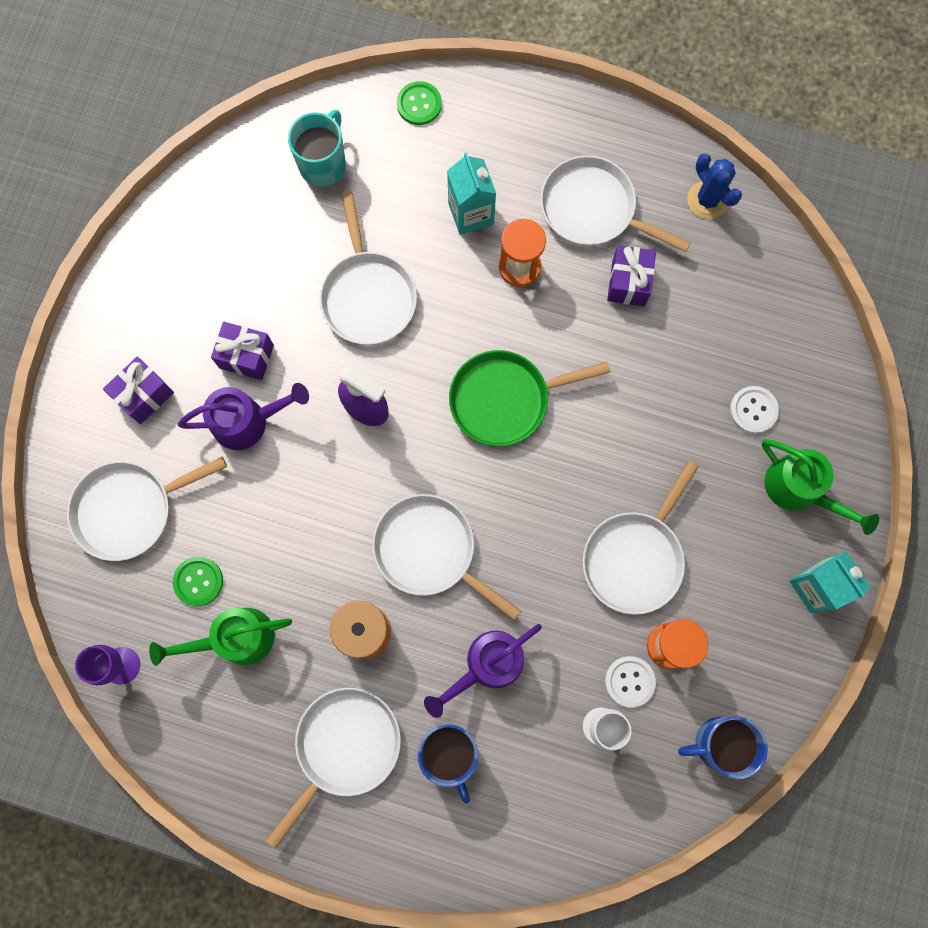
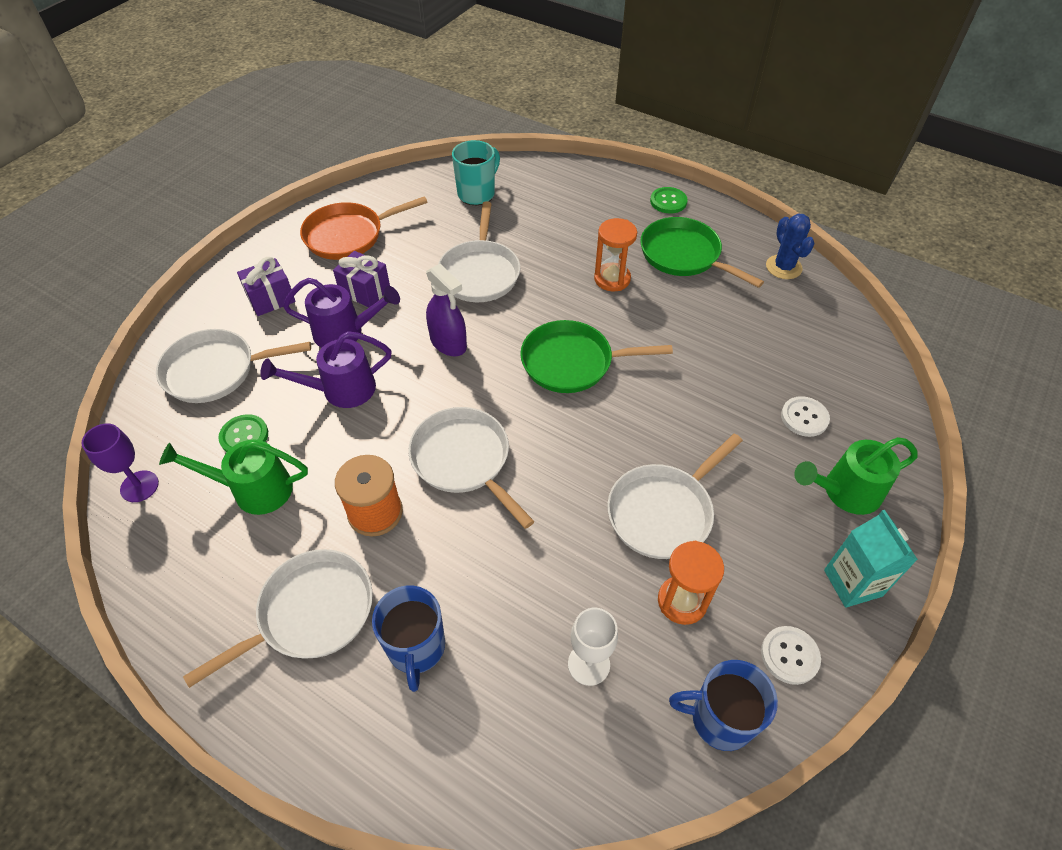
camera: 15 degrees right, 25 degrees down
green button [397,81,442,125] -> green button moved to [650,187,687,214]
purple watering can [424,624,542,718] -> purple watering can moved to [260,331,392,408]
turquoise carton [447,152,496,235] -> none
white pan [540,155,690,252] -> green pan [640,217,764,288]
white button [605,656,656,707] -> white button moved to [761,626,821,685]
purple gift [607,245,656,306] -> none
green watering can [762,439,879,535] -> green watering can turned 105 degrees clockwise [794,437,918,515]
none -> orange pan [300,196,428,260]

